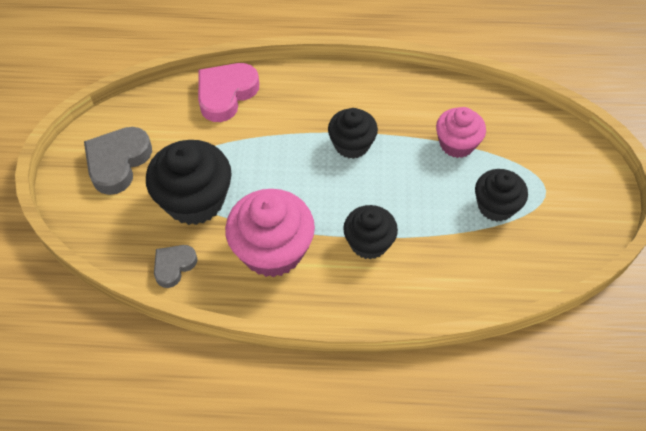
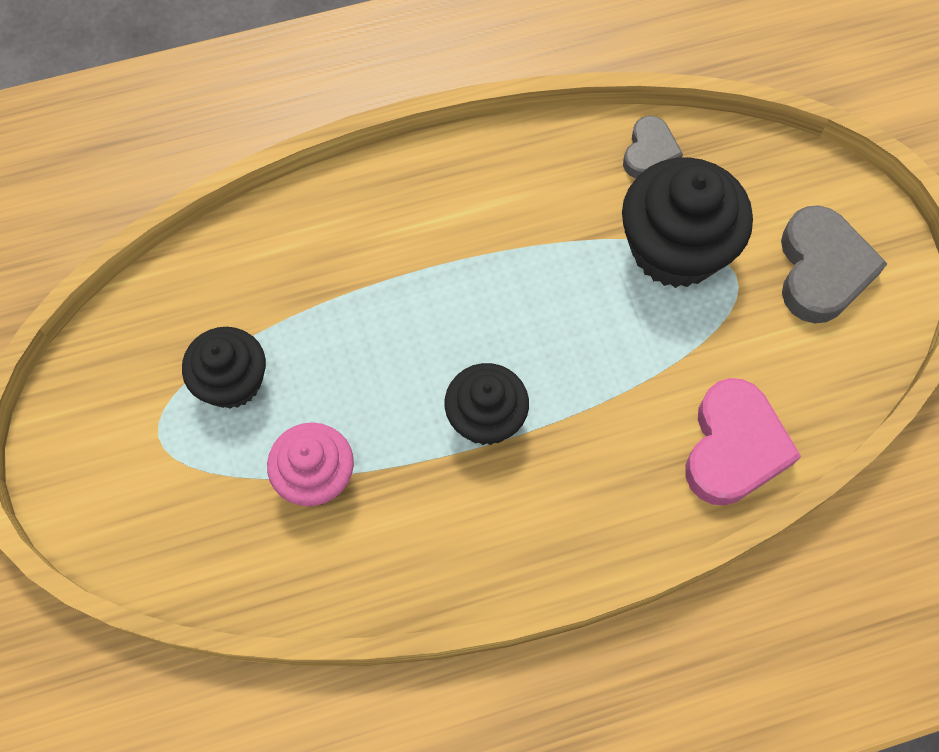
camera: 160 degrees right, 10 degrees up
pink cupcake [225,189,315,277] -> none
black cupcake [343,205,398,260] -> none

